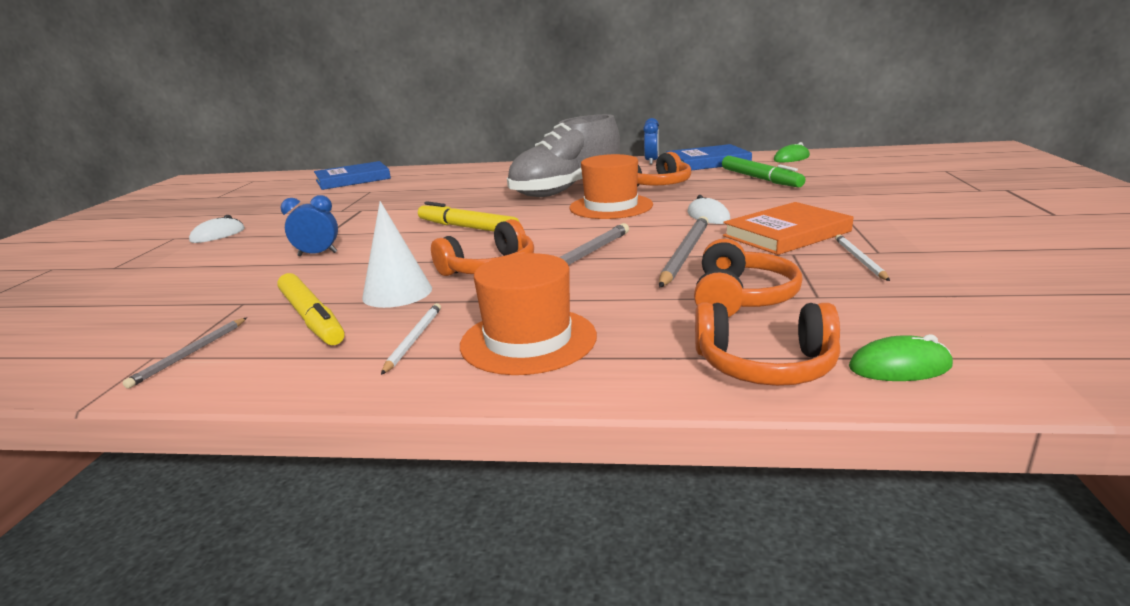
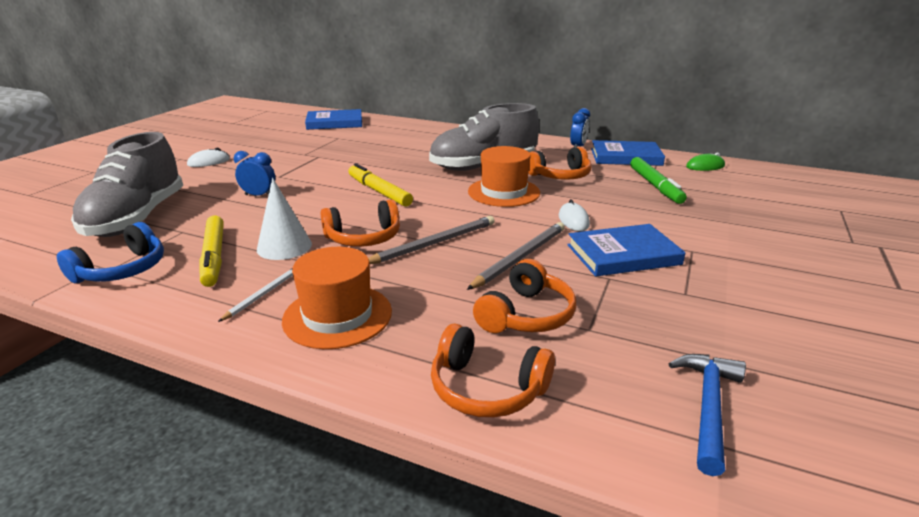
camera: 15 degrees right, 5 degrees up
grey pencil [122,318,247,389] -> blue headphones [57,222,164,283]
orange book [723,202,853,255] -> blue book [567,224,686,277]
white pencil [835,234,890,281] -> none
green mouse [849,334,953,381] -> none
none -> grey shoe [71,132,183,237]
none -> blue hammer [669,354,746,476]

